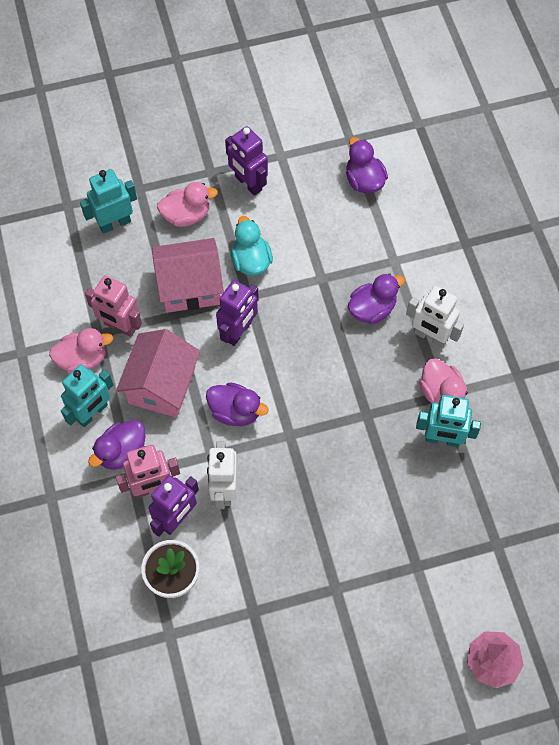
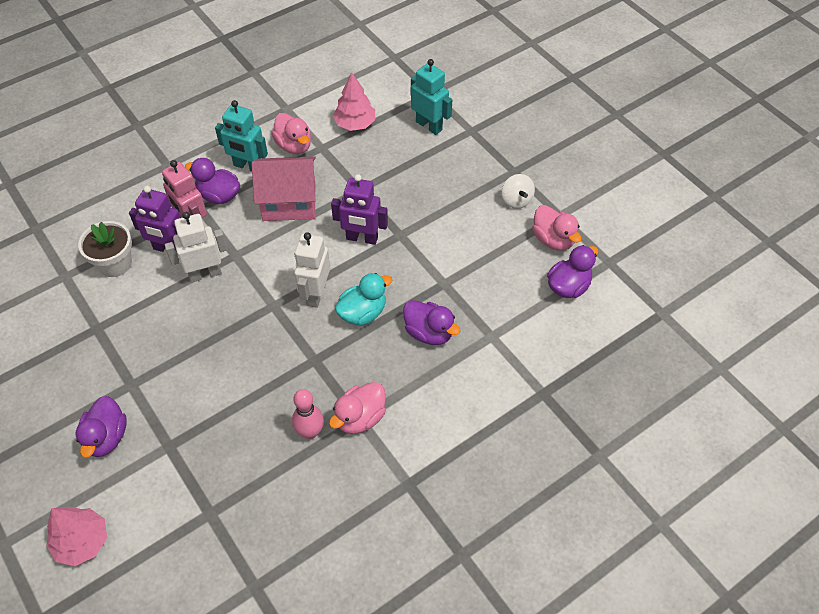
camera: 70 degrees right, 10 degrees down
pink robot [85,275,142,337] -> none
pink house [152,238,224,313] -> none
pink duck [157,182,218,227] -> pink duck moved to [532,205,581,251]
purple duck [206,383,269,426] -> purple duck moved to [75,396,127,458]
purple robot [225,126,268,196] -> white spinning top [502,174,535,209]
turquoise duck [231,216,273,275] -> turquoise duck moved to [335,273,392,326]
white robot [406,286,464,348] -> white robot moved to [294,232,330,308]
turquoise robot [416,395,481,447] -> pink bowling pin [292,389,324,439]
none -> pink tree [333,72,375,131]

